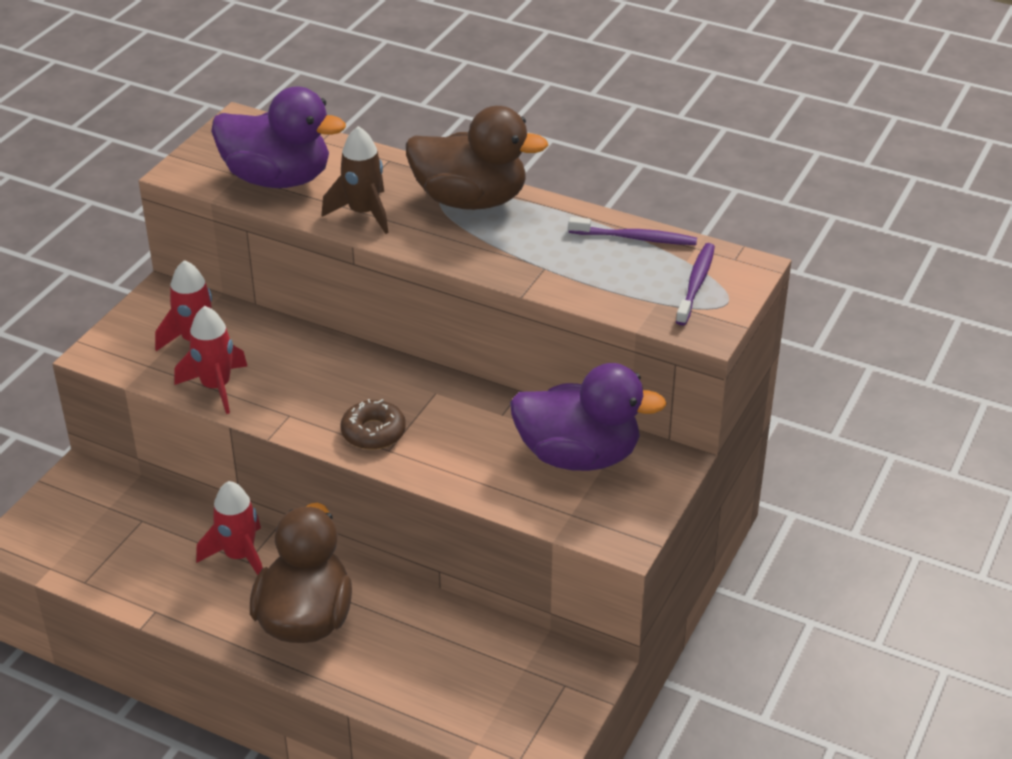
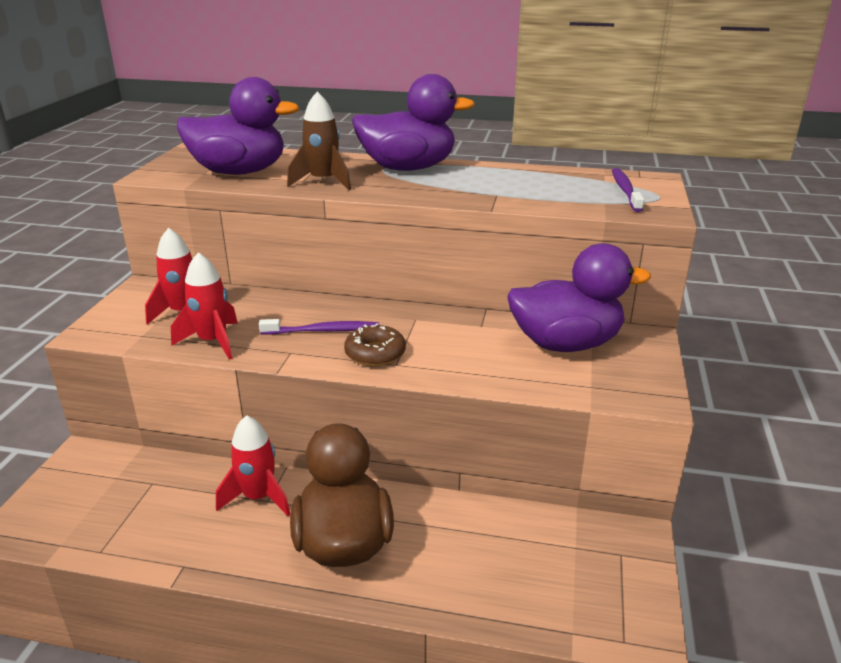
camera: 15 degrees left, 10 degrees down
brown duck [406,106,548,210] -> purple duck [352,74,475,171]
purple toothbrush [568,217,697,245] -> purple toothbrush moved to [259,319,379,335]

